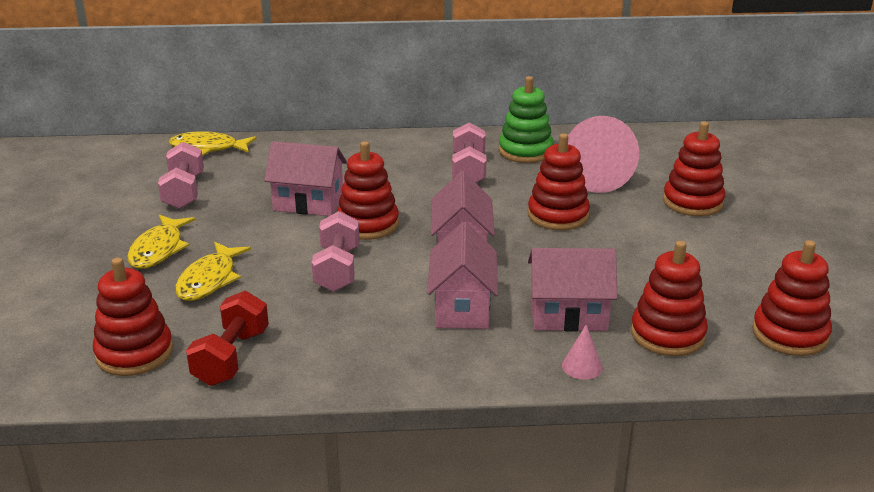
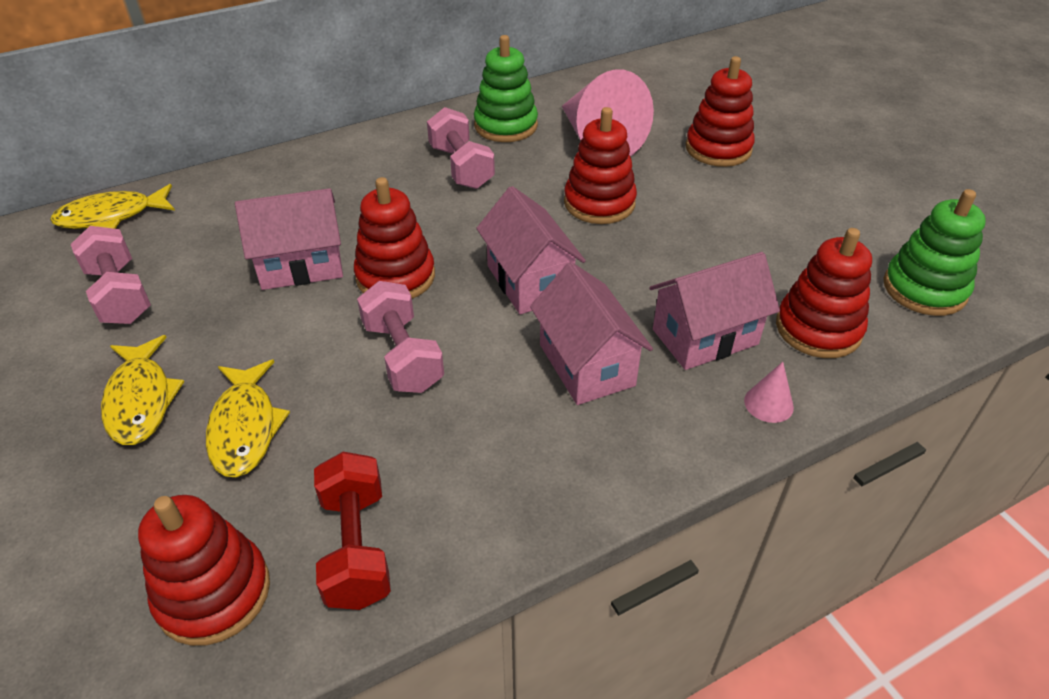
camera: 25 degrees left, 15 degrees up
red stacking toy [752,240,832,356] -> green stacking toy [884,189,986,316]

